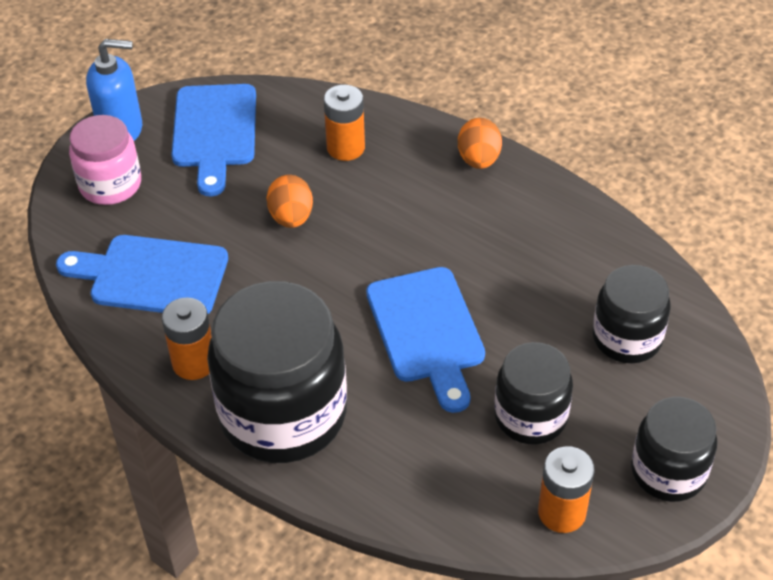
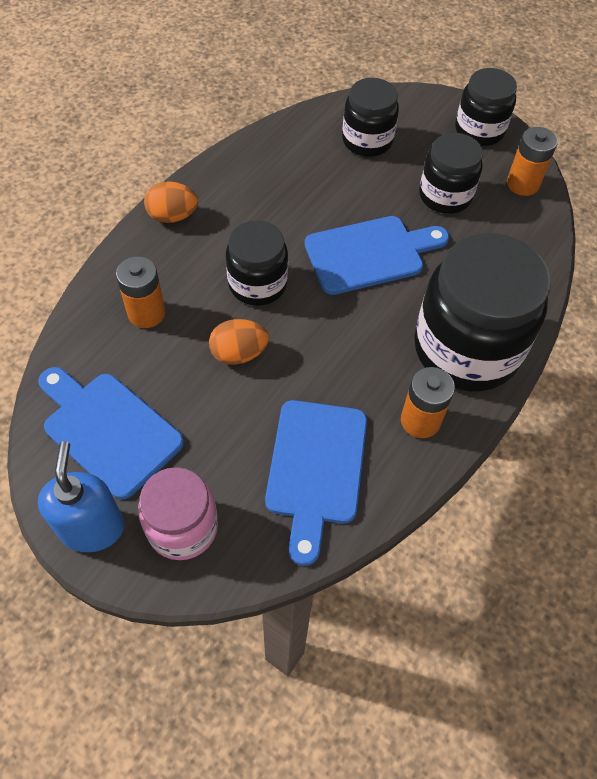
camera: 95 degrees left, 10 degrees up
blue cutting board [171,84,256,196] -> blue cutting board turned 135 degrees counterclockwise [38,367,184,499]
none -> black jar [226,220,288,306]

